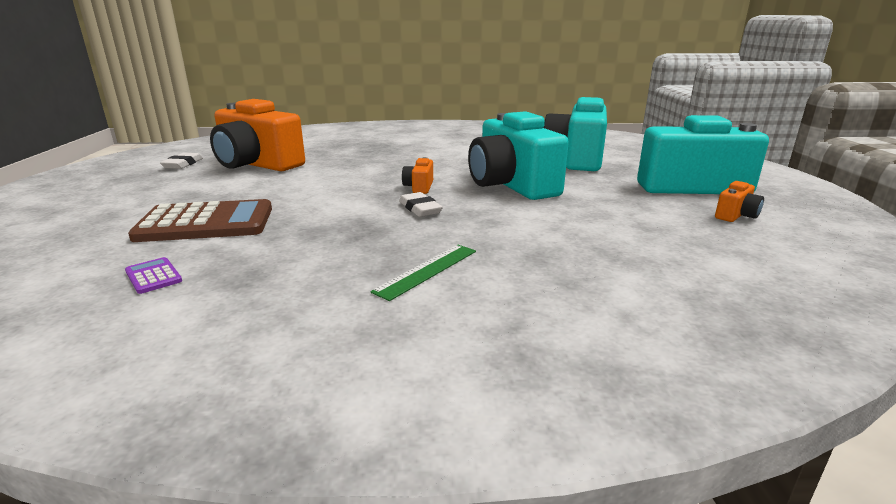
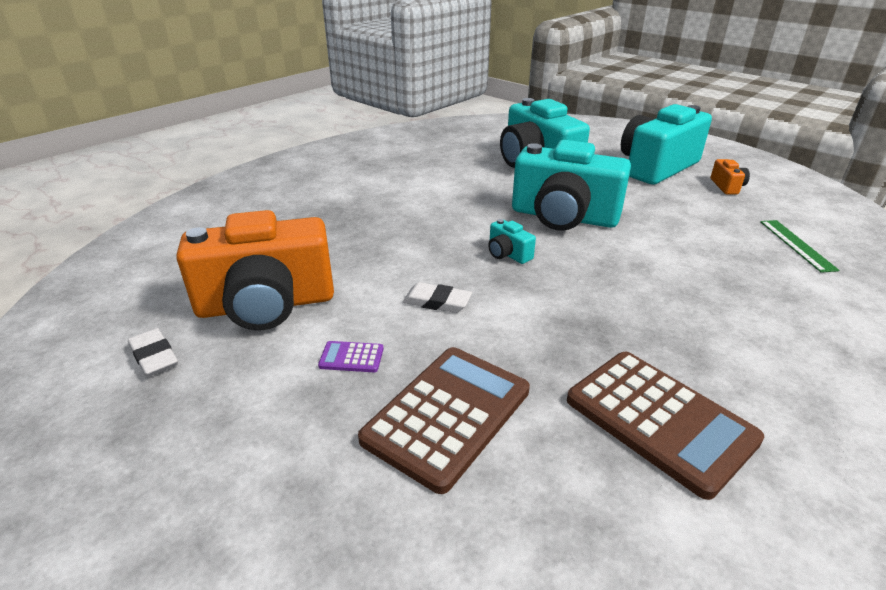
camera: 45 degrees left, 10 degrees up
purple calculator [125,257,182,294] -> purple calculator moved to [318,341,384,372]
green ruler [370,245,476,301] -> green ruler moved to [760,220,840,273]
white eraser [399,192,443,217] -> white eraser moved to [403,282,472,313]
orange camera [402,157,433,194] -> turquoise camera [488,219,536,264]
none -> brown calculator [567,352,764,500]

